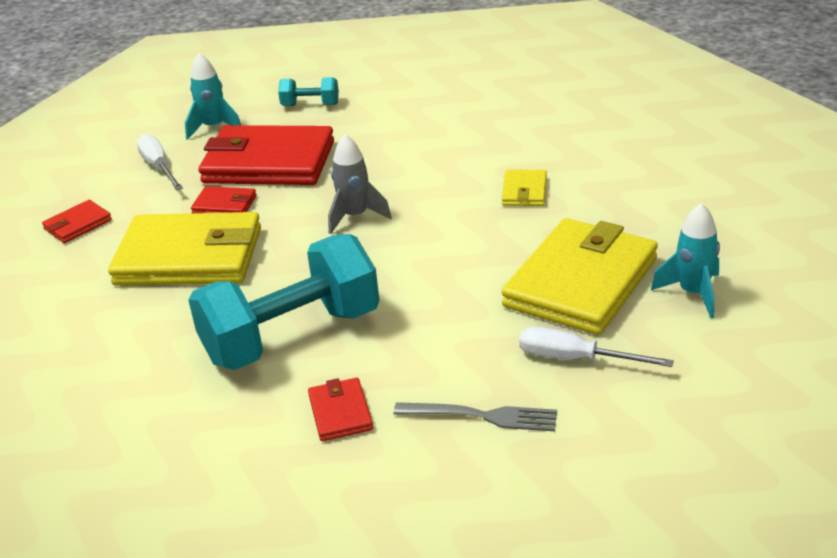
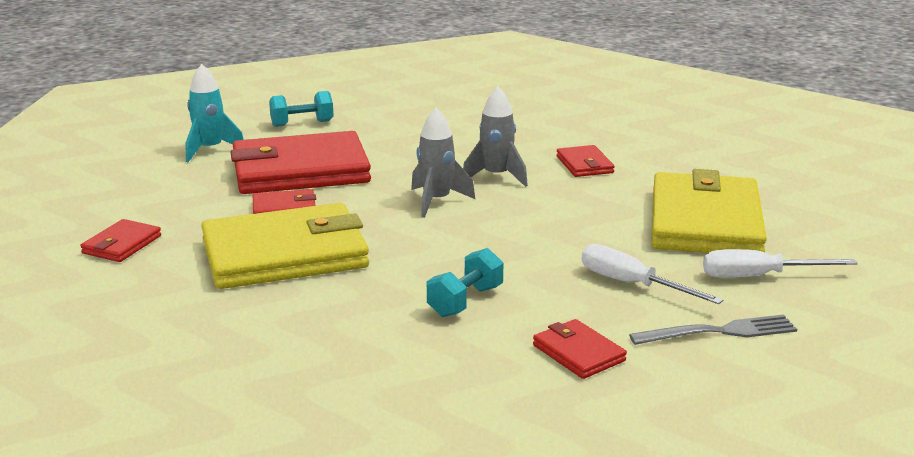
camera: 25 degrees left, 10 degrees down
white screwdriver [136,134,183,190] -> white screwdriver moved to [582,244,723,304]
turquoise dumbbell [188,234,380,370] -> turquoise dumbbell [427,248,503,317], size x0.45
yellow wallet [502,170,547,206] -> red wallet [556,145,615,177]
turquoise rocket [651,203,720,318] -> none
none -> grey rocket [463,87,528,187]

